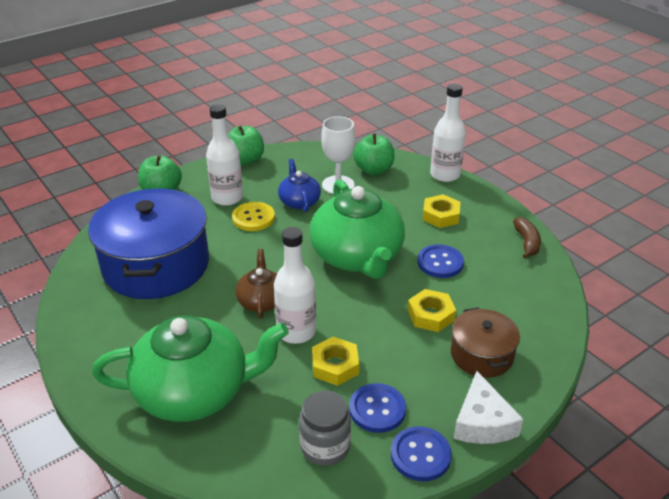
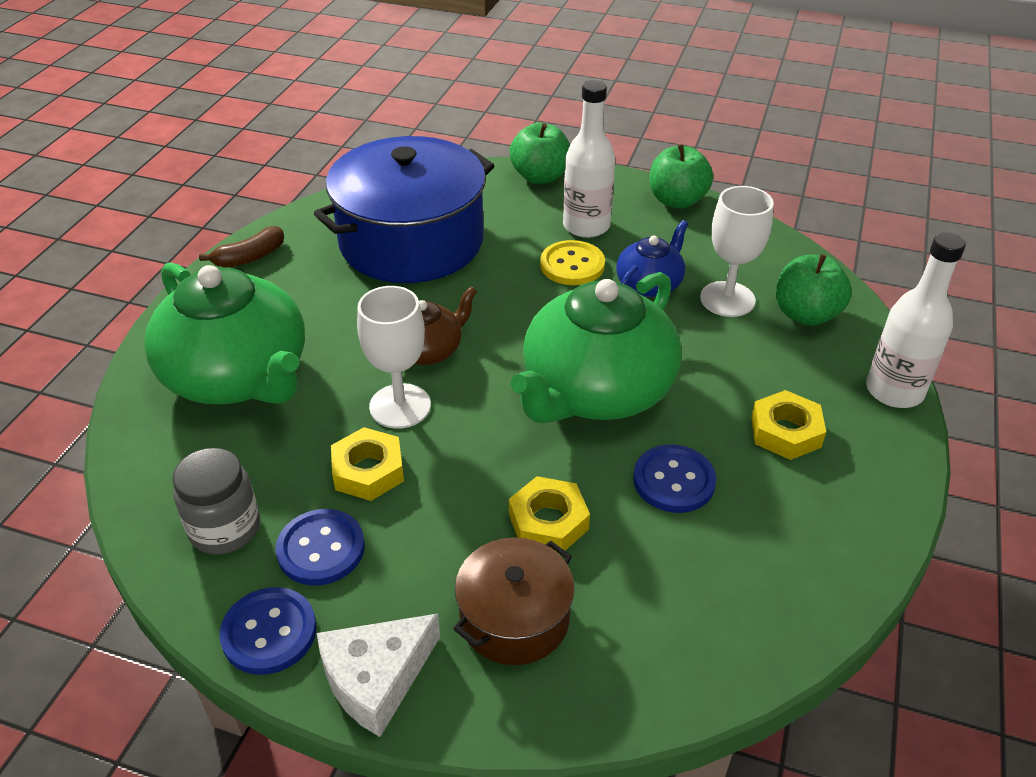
camera: 55 degrees right, 5 degrees up
white bottle [274,227,316,344] -> white goblet [357,286,431,429]
brown banana [513,217,541,259] -> brown banana moved to [199,226,284,268]

